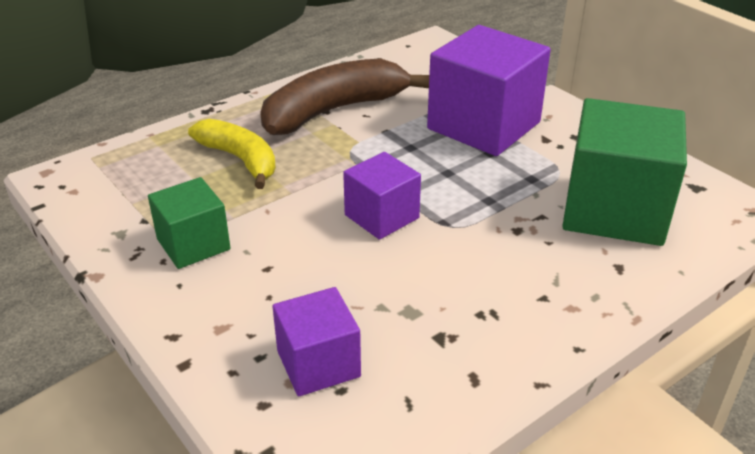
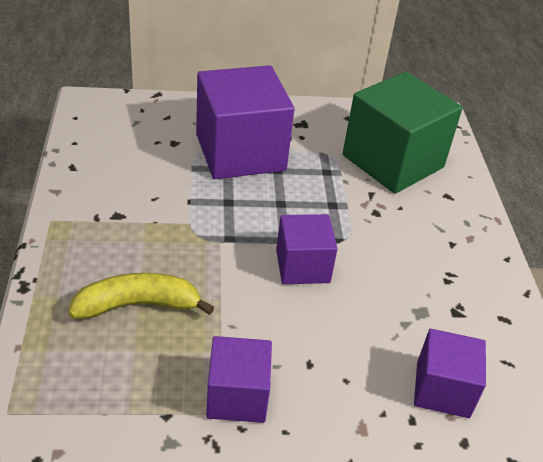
camera: 60 degrees left, 5 degrees up
green cube [148,177,231,269] -> purple cube [206,336,272,423]
brown banana [260,58,429,135] -> none

